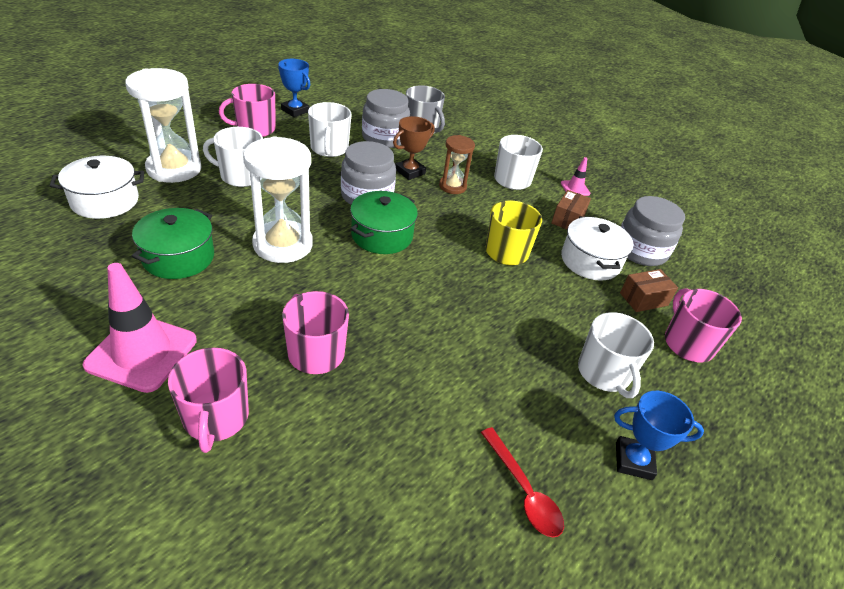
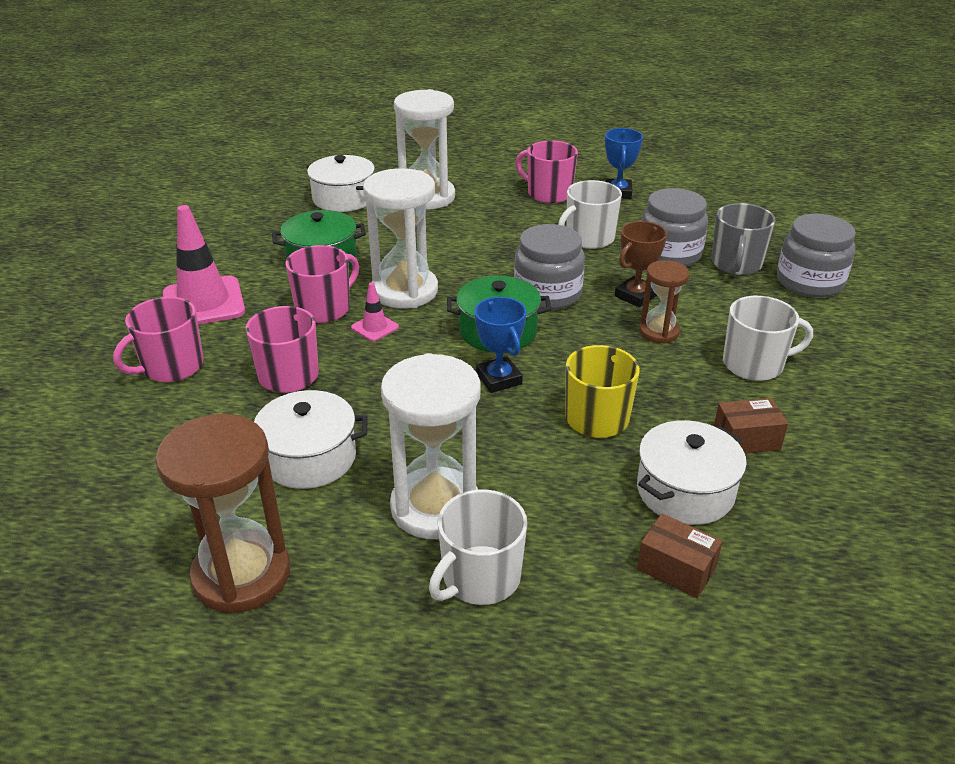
camera: 60 degrees right, 5 degrees down
white mug [203,127,263,187] -> none
brown trophy [393,116,435,180] -> brown trophy turned 60 degrees counterclockwise [615,221,667,308]
red spoon [481,427,564,537] -> brown hourglass [155,414,290,614]
pink traffic cone [561,157,590,196] -> pink traffic cone moved to [351,282,399,342]
blue trophy [614,391,704,480] -> blue trophy moved to [474,297,527,393]
grey jar [621,196,685,266] -> grey jar moved to [777,214,856,298]
pink mug [665,288,742,362] -> pink mug moved to [285,245,359,323]
none -> white pot [253,390,368,489]
none -> white hourglass [381,353,481,539]

